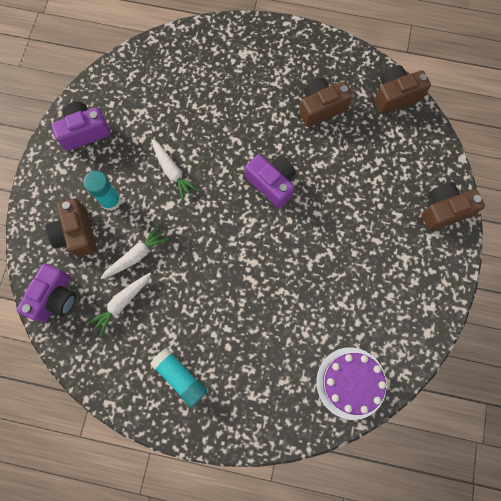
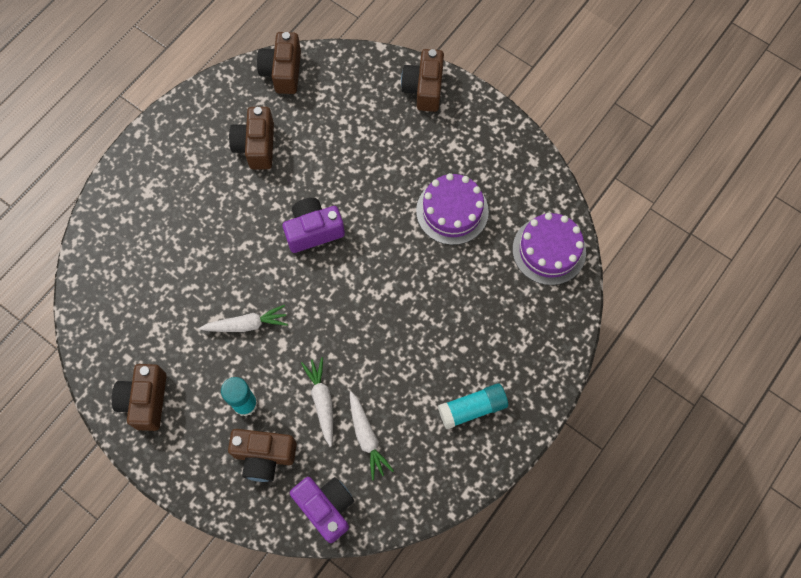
camera: 65 degrees left, 5 degrees down
purple camera [51,102,110,151] -> brown camera [112,364,167,431]
none -> purple cake [416,173,489,245]

